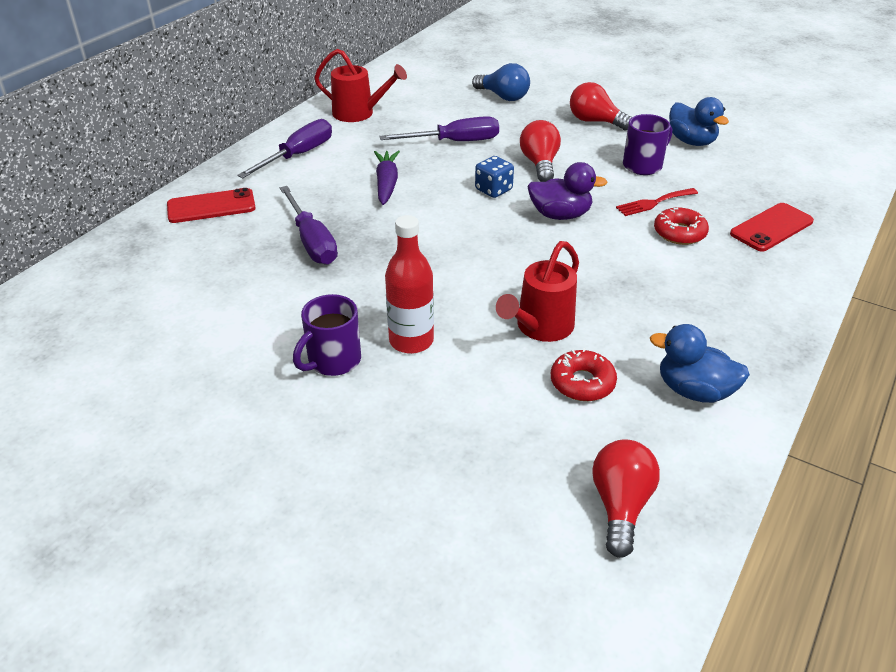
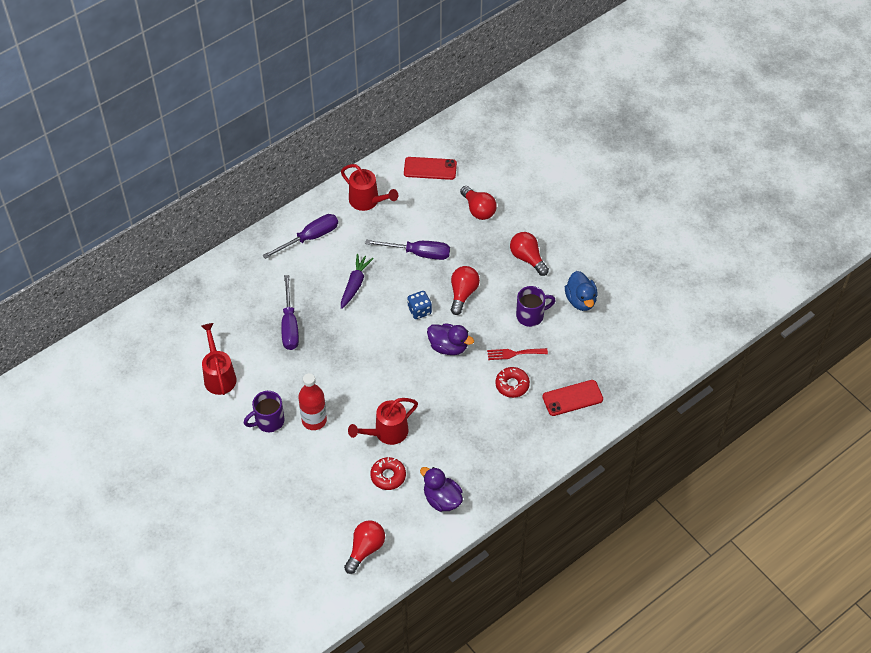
camera: 20 degrees right, 15 degrees up
red phone [167,188,256,223] -> red phone moved to [404,157,457,180]
blue light bulb [472,63,530,101] -> red light bulb [460,186,497,220]
blue duck [650,324,750,403] -> purple duck [420,467,463,512]
none -> red watering can [201,323,237,395]

